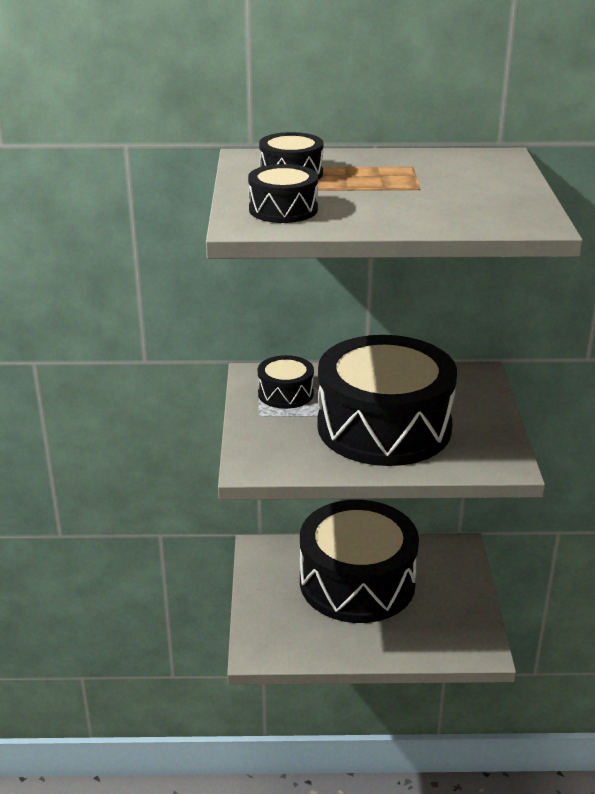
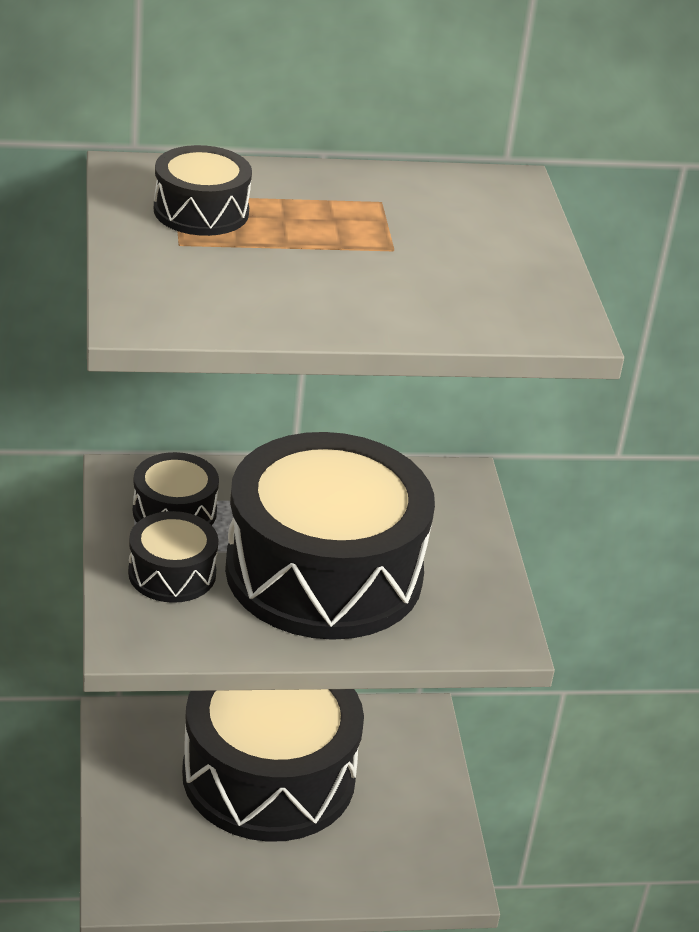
camera: 10 degrees left, 5 degrees up
black drum [248,164,318,223] -> black drum moved to [128,511,218,603]

